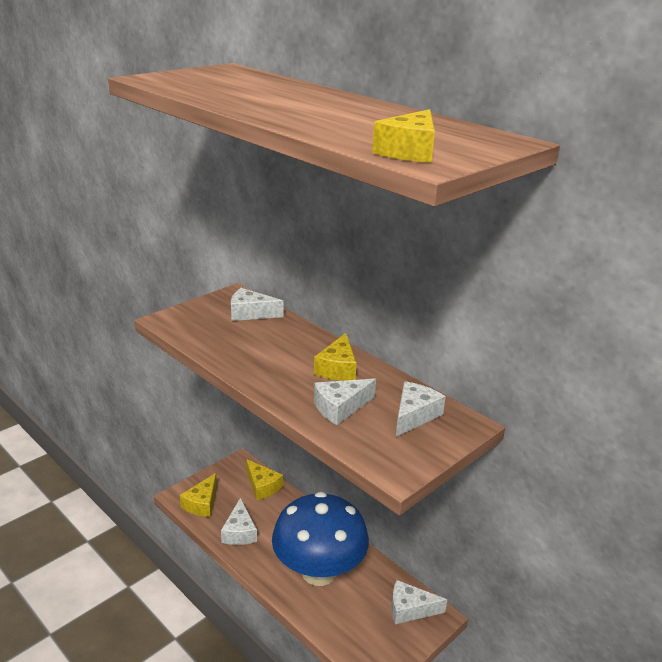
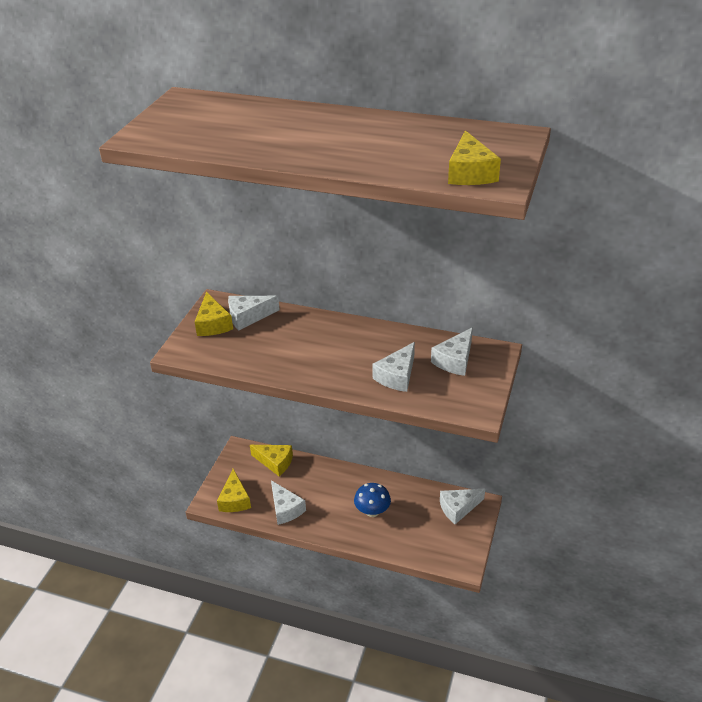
camera: 25 degrees left, 10 degrees up
blue mushroom [272,492,369,586] -> blue mushroom [354,483,391,517], size x0.44
yellow cheese [314,333,357,381] -> yellow cheese moved to [195,292,233,336]
white cheese [396,381,446,437] -> white cheese turned 150 degrees counterclockwise [431,328,473,376]

